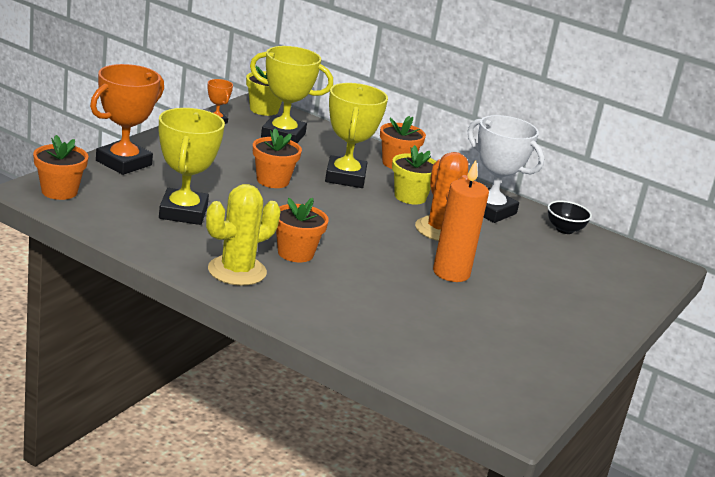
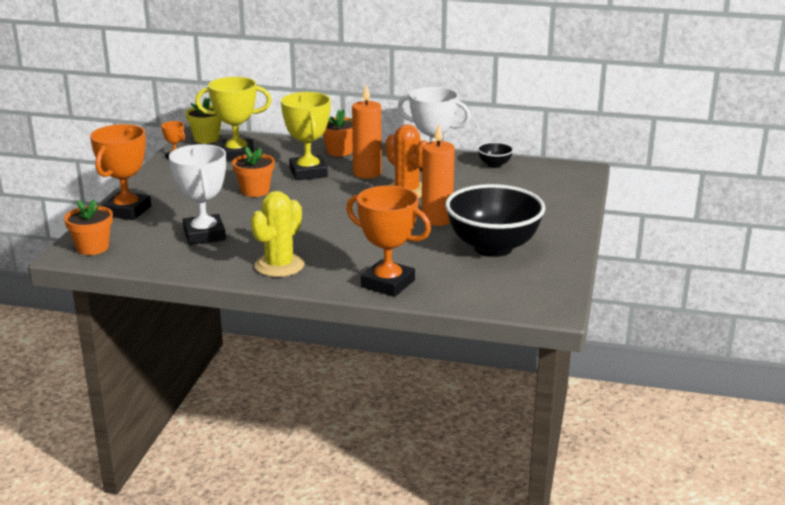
camera: 15 degrees left, 0 degrees up
yellow trophy [159,108,225,225] -> white trophy [169,144,226,245]
orange flower pot [276,198,329,262] -> none
yellow flower pot [392,145,436,205] -> orange candle [352,84,382,179]
none -> orange trophy [346,186,431,297]
none -> black bowl [445,184,546,257]

